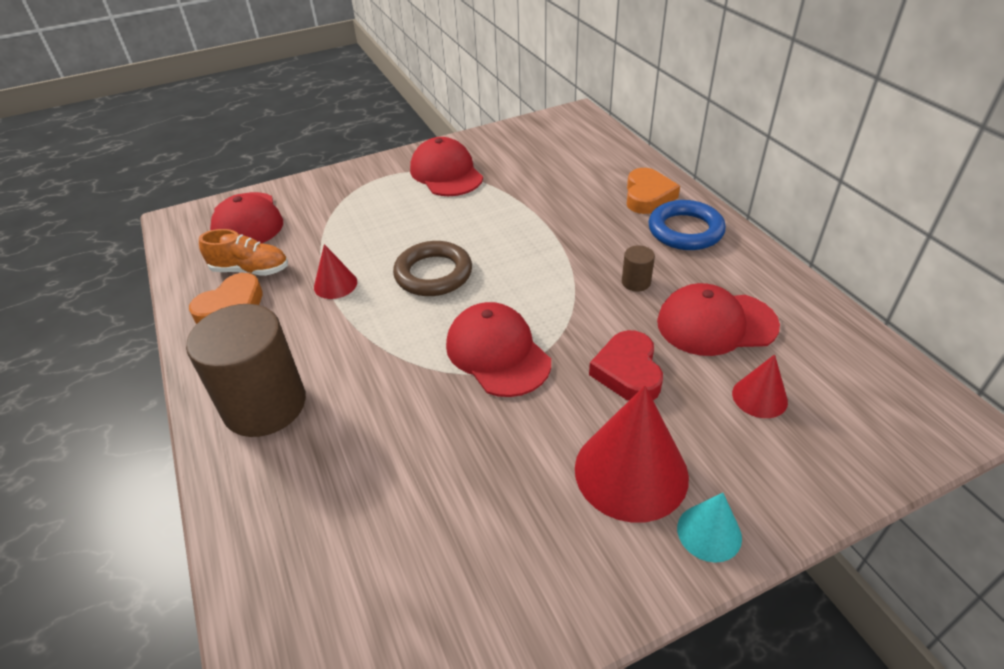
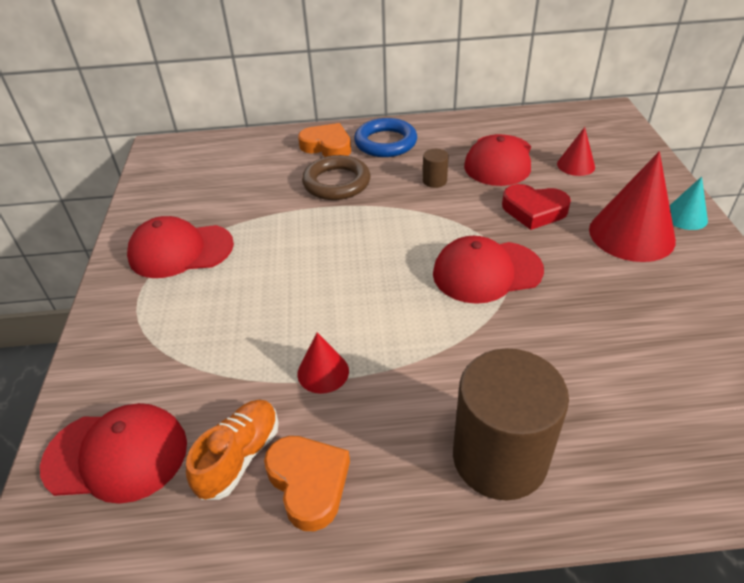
camera: 70 degrees left, 0 degrees up
brown ring [393,241,472,296] -> brown ring moved to [302,155,370,200]

